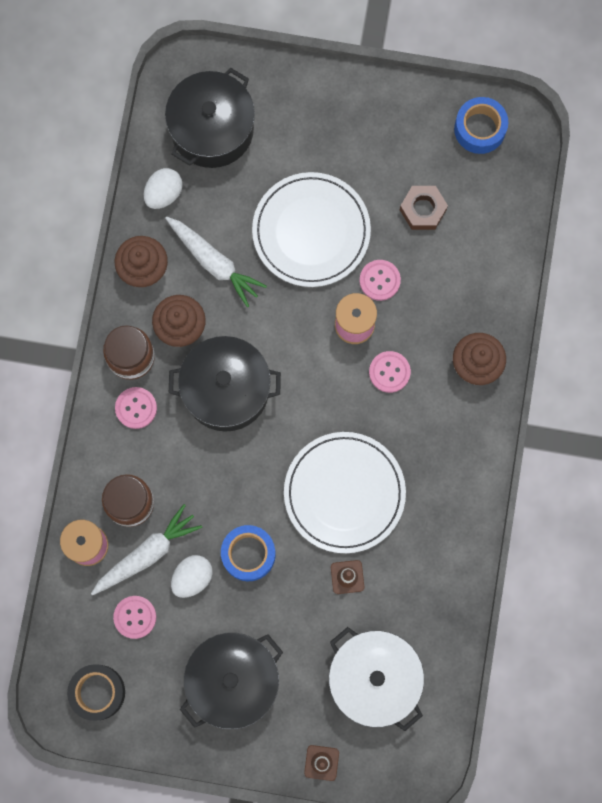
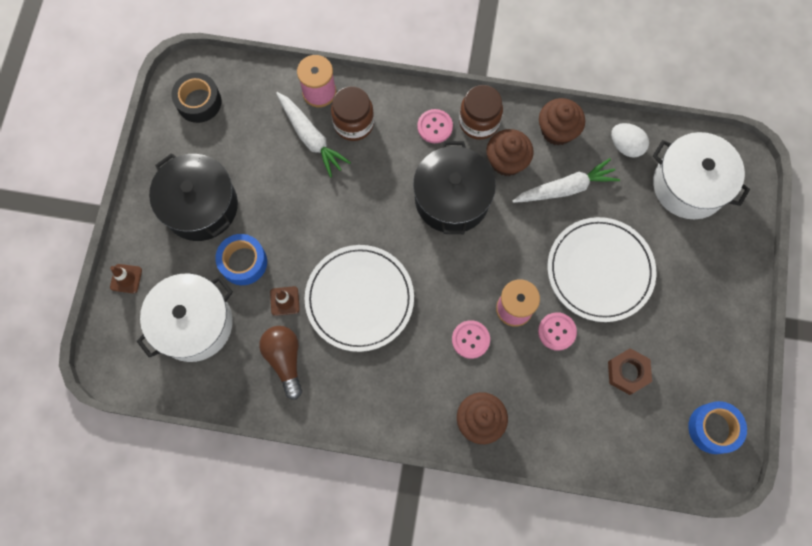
camera: 90 degrees right, 5 degrees down
pink button [113,596,156,639] -> none
black pot [165,68,255,168] -> white pot [653,132,750,219]
white carrot [165,217,267,307] -> white carrot turned 150 degrees counterclockwise [512,158,620,203]
white egg [171,555,212,598] -> none
blue tape [221,525,276,581] -> blue tape moved to [215,234,267,285]
none -> brown light bulb [259,326,302,400]

